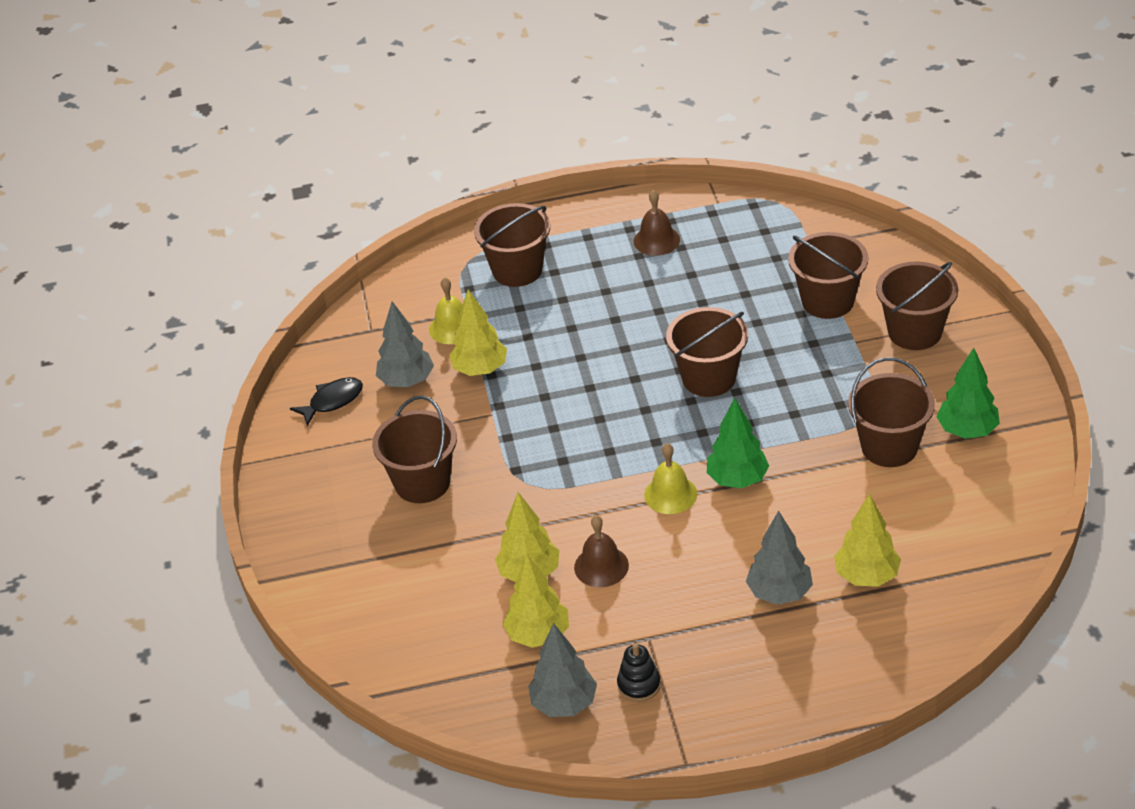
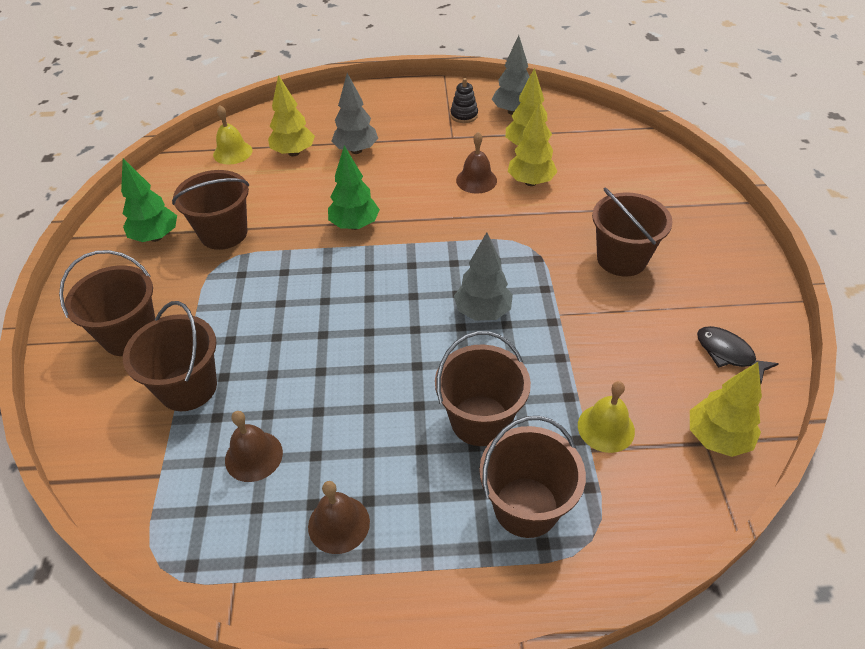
camera: 175 degrees left, 5 degrees up
black fish [290,377,363,426] -> black fish turned 75 degrees clockwise [697,326,779,384]
grey tree [376,301,434,388] -> grey tree moved to [454,232,513,321]
yellow tree [449,289,507,376] -> yellow tree moved to [690,362,762,457]
yellow bell [644,443,697,514] -> yellow bell moved to [213,105,253,165]
brown bucket [666,307,748,397] -> brown bucket moved to [435,331,531,446]
none -> brown bell [225,411,283,482]

